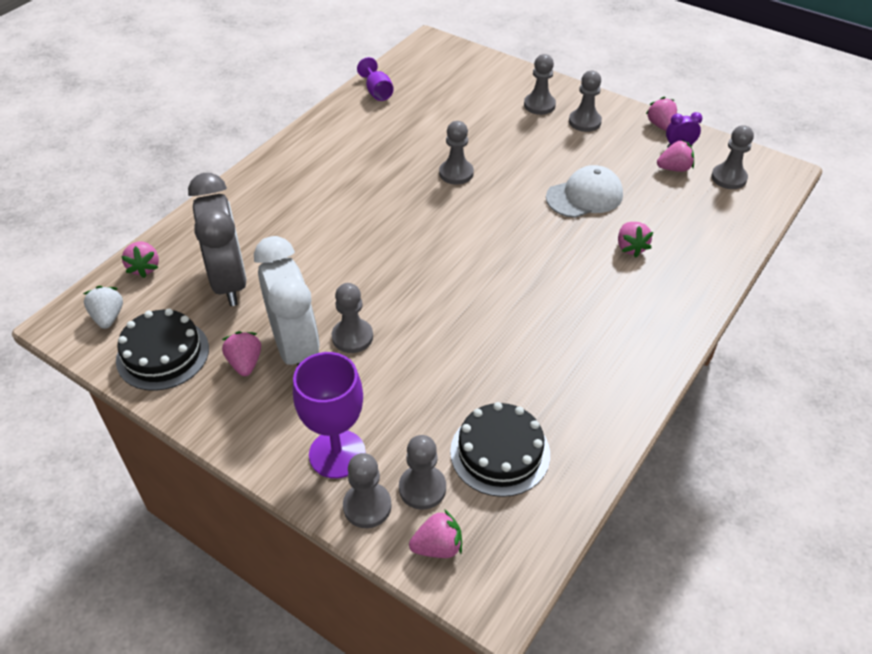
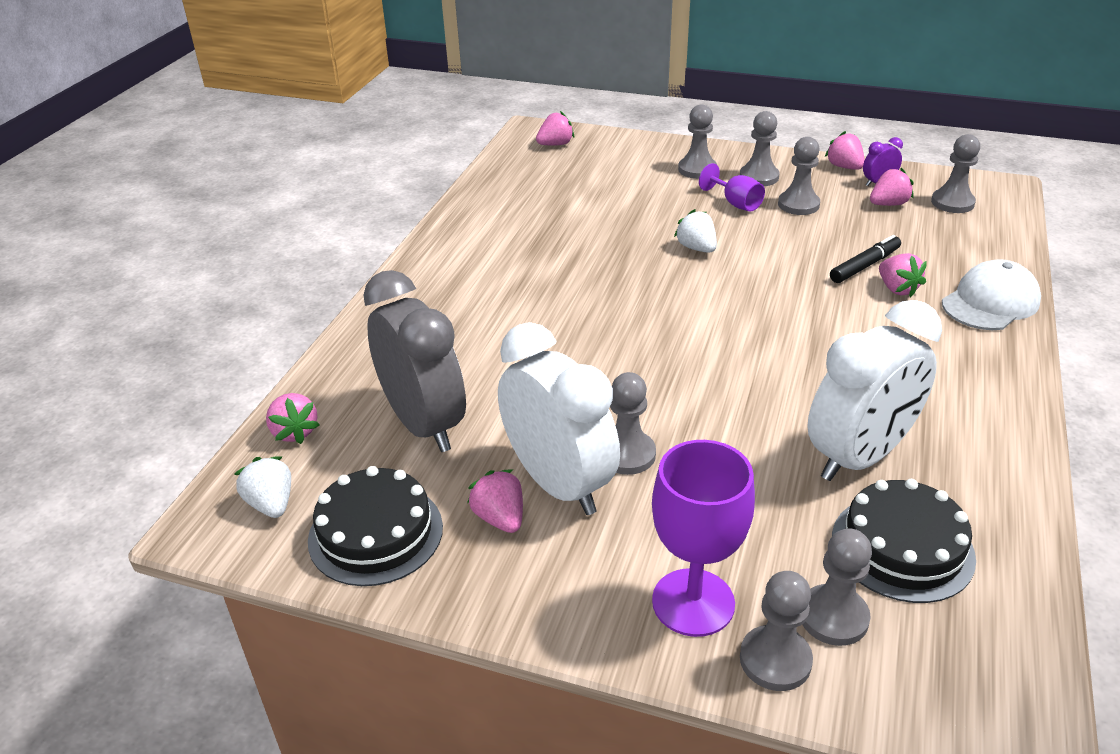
camera: 15 degrees left, 10 degrees down
purple goblet [357,57,394,101] -> purple goblet moved to [699,163,765,212]
pink strawberry [409,509,462,558] -> pink strawberry moved to [536,111,574,146]
grey pawn [439,121,474,185] -> grey pawn moved to [778,137,820,215]
white cap [546,165,623,218] -> white cap moved to [942,259,1041,330]
none -> white strawberry [674,209,717,253]
none -> white clock [807,300,942,481]
none -> black marker [830,235,901,283]

